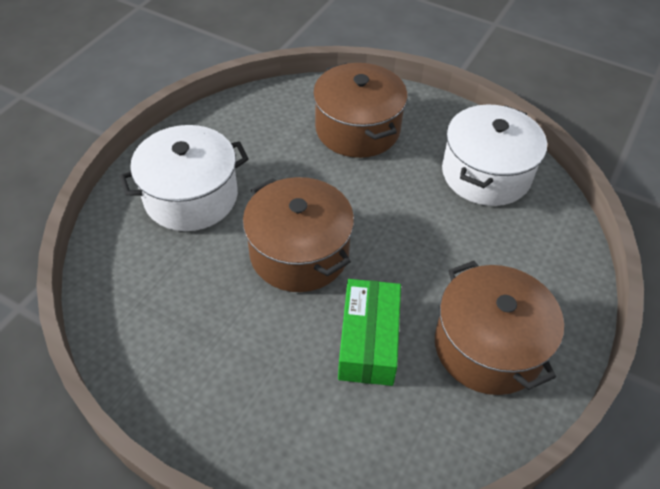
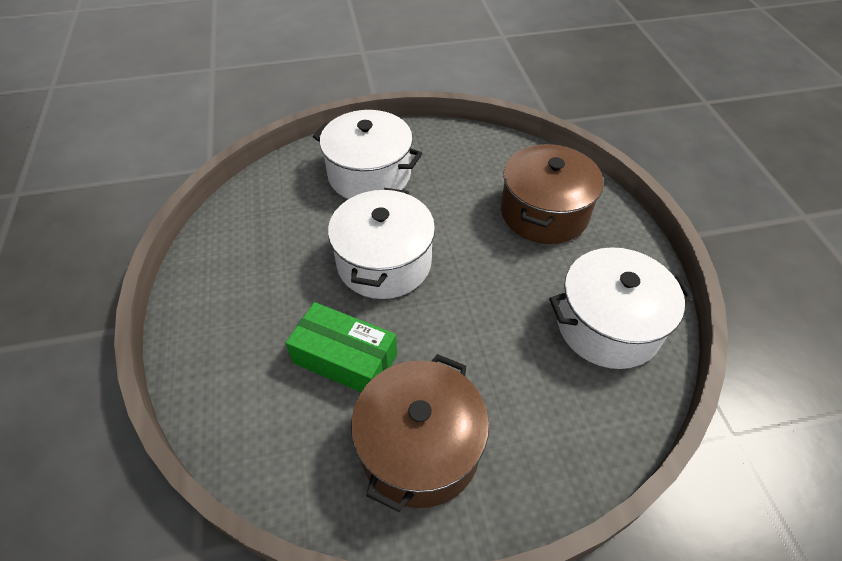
camera: 50 degrees right, 0 degrees up
brown pot [243,177,354,292] -> white pot [328,188,435,299]
green box [338,279,401,386] -> green box turned 60 degrees clockwise [286,302,397,392]

